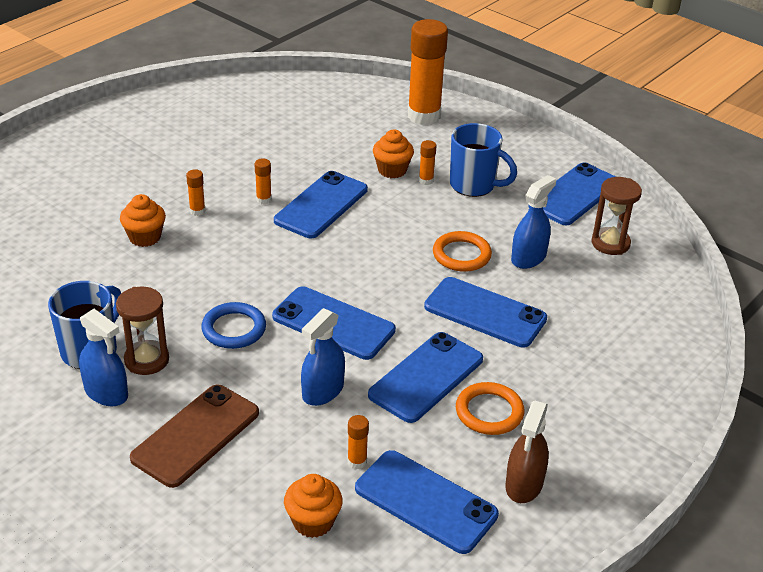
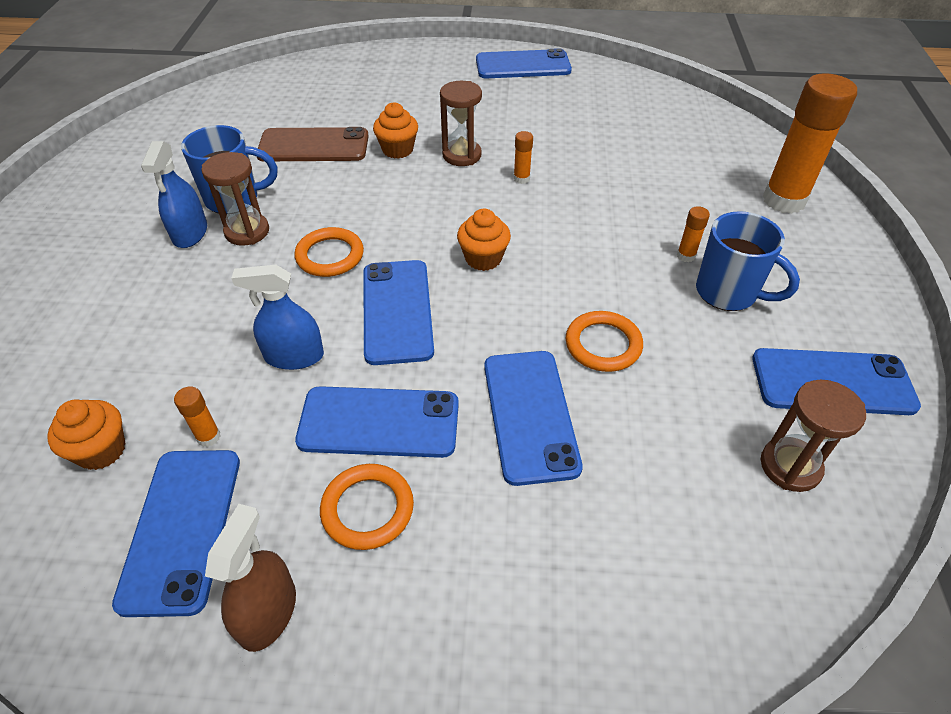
camera: 55 degrees right, 10 degrees up
brown phone [130,385,259,488] -> brown phone moved to [257,127,369,161]
orange glue stick [186,169,205,216] -> brown hourglass [440,81,482,166]
blue ring [201,302,266,349] -> orange ring [294,227,364,277]
blue phone [274,171,368,238] -> blue phone moved to [476,48,572,78]
orange cupcake [373,130,414,178] -> orange cupcake moved to [457,209,511,271]
blue mug [450,123,517,197] -> blue mug turned 45 degrees counterclockwise [696,211,800,311]
brown spray bottle [505,400,549,503] -> brown spray bottle turned 120 degrees clockwise [205,504,296,652]
blue spray bottle [511,175,556,269] -> none

